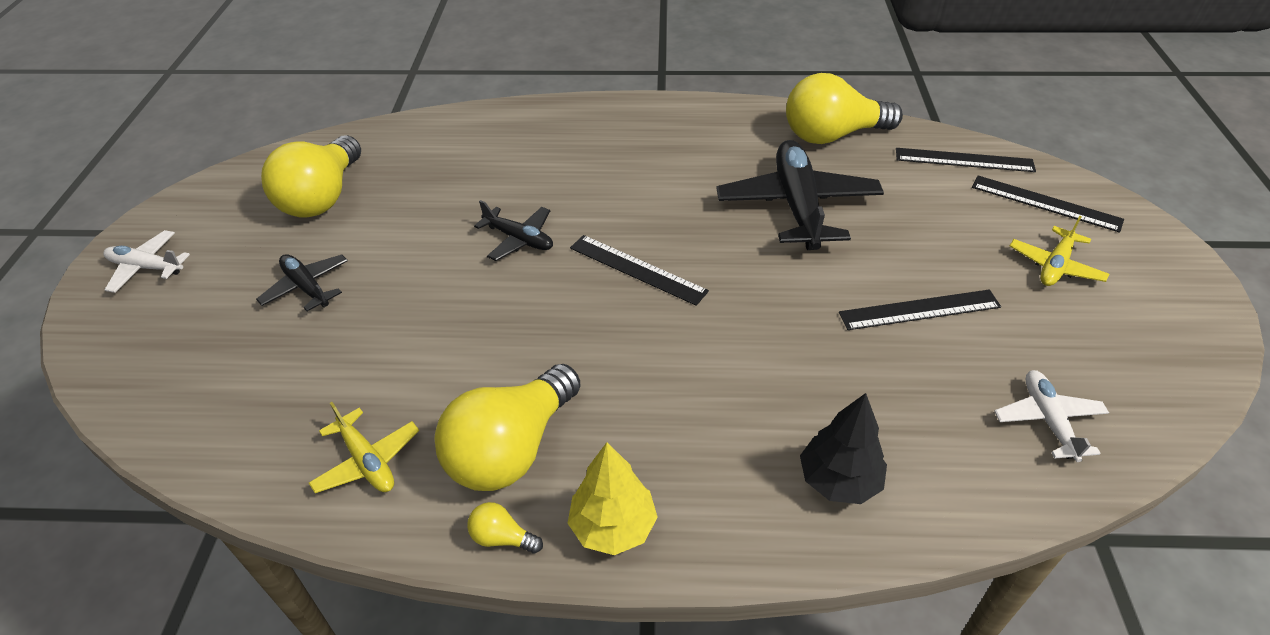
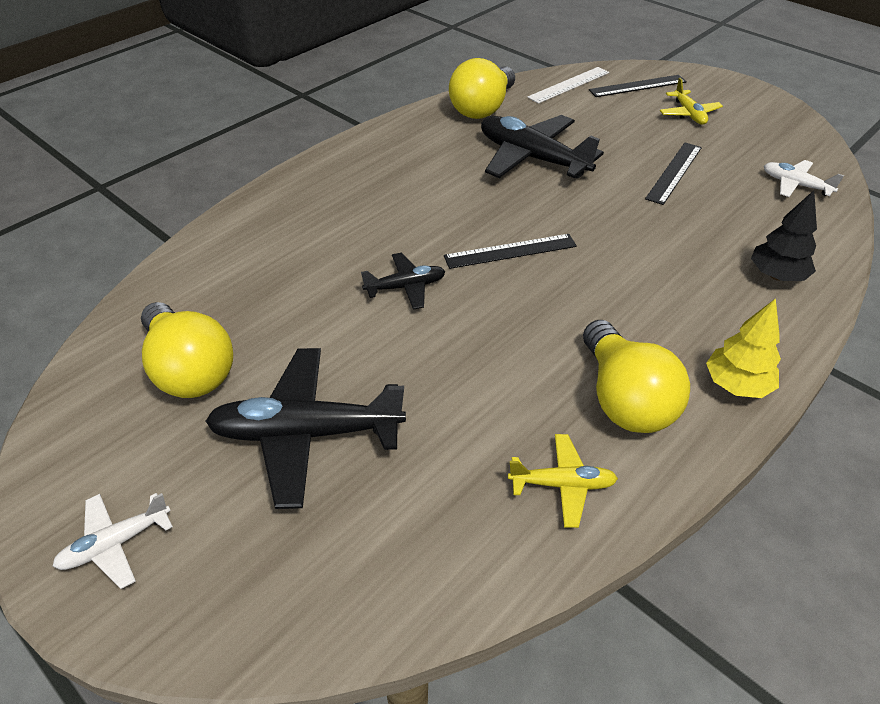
camera: 50 degrees left, 0 degrees up
black plane [256,254,348,311] -> black plane [206,348,406,509], size x1.91
yellow light bulb [467,502,543,554] -> none
black ruler [896,148,1036,172] -> white ruler [527,67,609,104]

